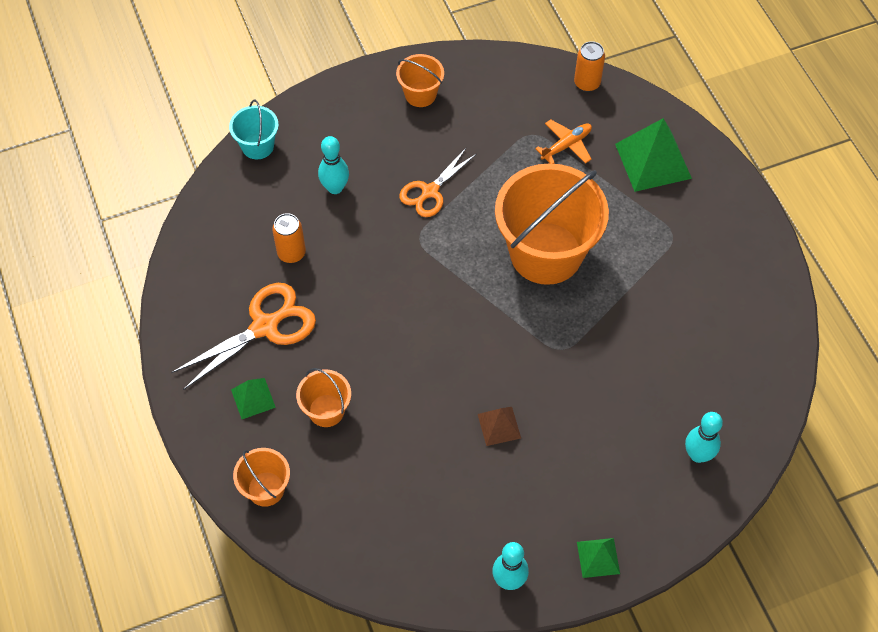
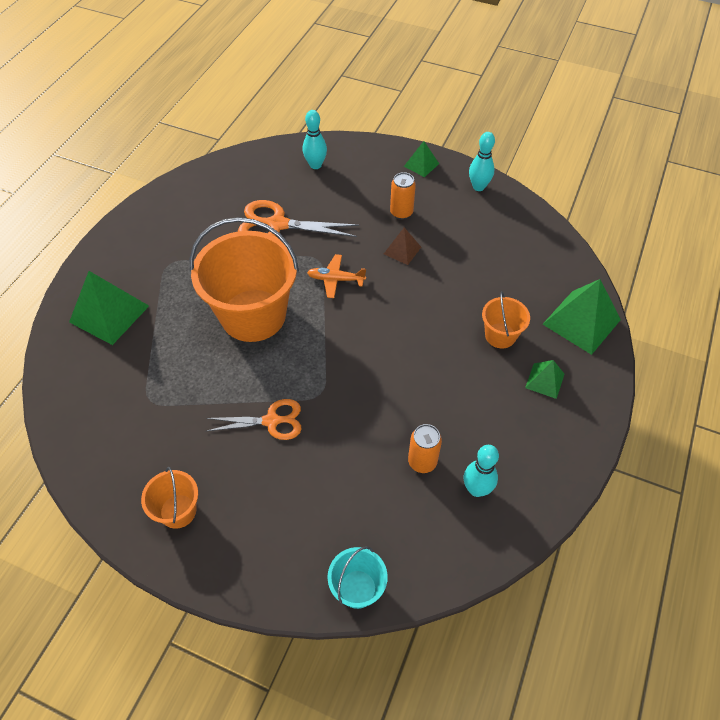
camera: 135 degrees left, 5 degrees down
orange scissors [171,283,316,390] -> orange scissors moved to [238,200,359,237]
orange bucket [233,448,290,507] -> green pyramid [543,279,621,355]
turquoise bowling pin [318,136,349,194] -> turquoise bowling pin moved to [464,445,499,497]
orange plane [535,120,592,164] -> orange plane moved to [307,254,366,298]
orange can [574,41,605,92] -> orange can moved to [390,172,416,220]

